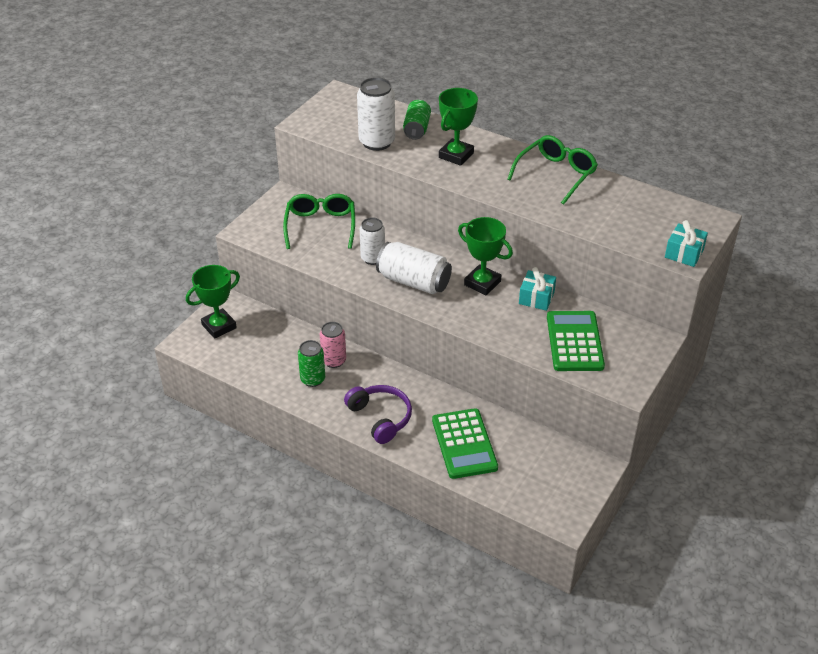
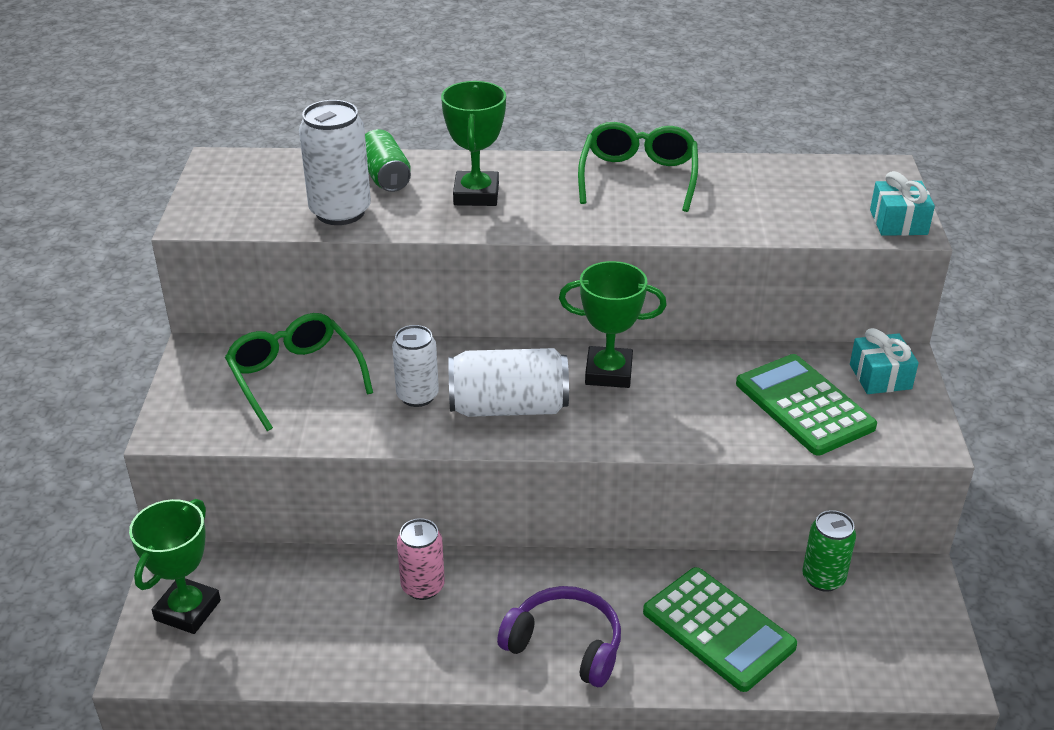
camera: 30 degrees left, 5 degrees down
green can [298,340,325,387] -> green can moved to [802,510,856,592]
turquoise gift [519,267,556,311] -> turquoise gift moved to [850,328,919,394]

